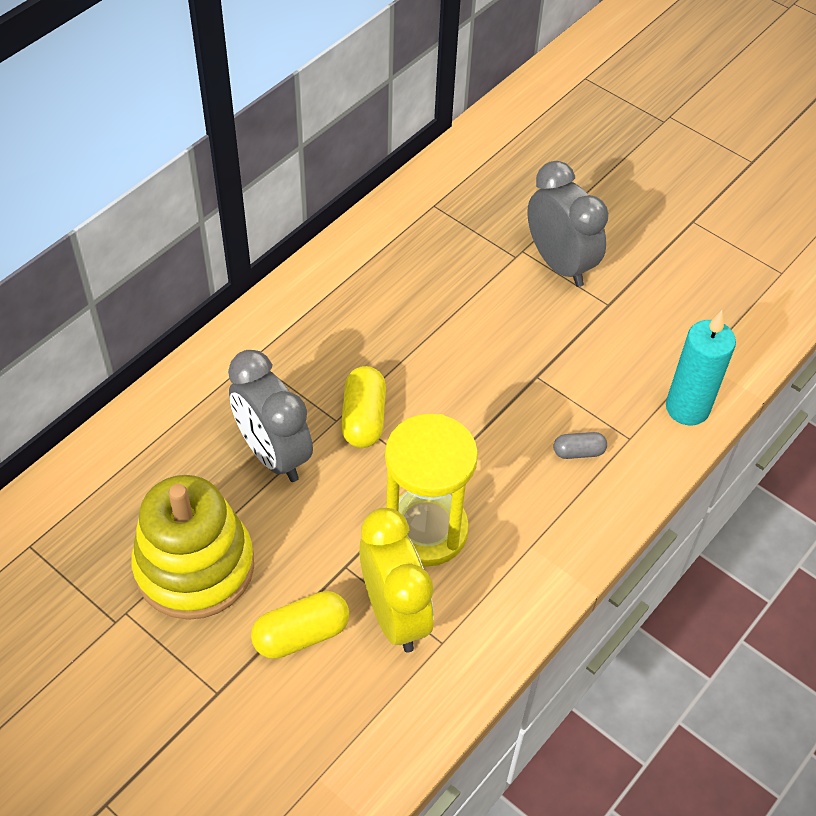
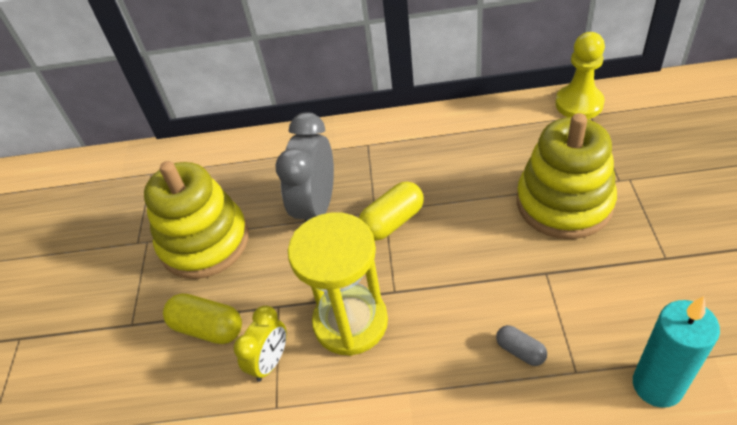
camera: 55 degrees right, 5 degrees down
yellow clock [359,508,434,652] -> yellow clock [233,306,287,382], size x0.60
grey clock [527,161,609,287] -> none
none -> yellow stacking toy [517,113,617,239]
none -> yellow pawn [555,32,605,119]

